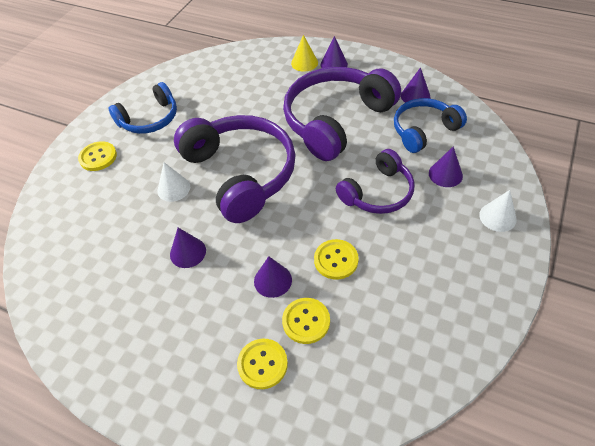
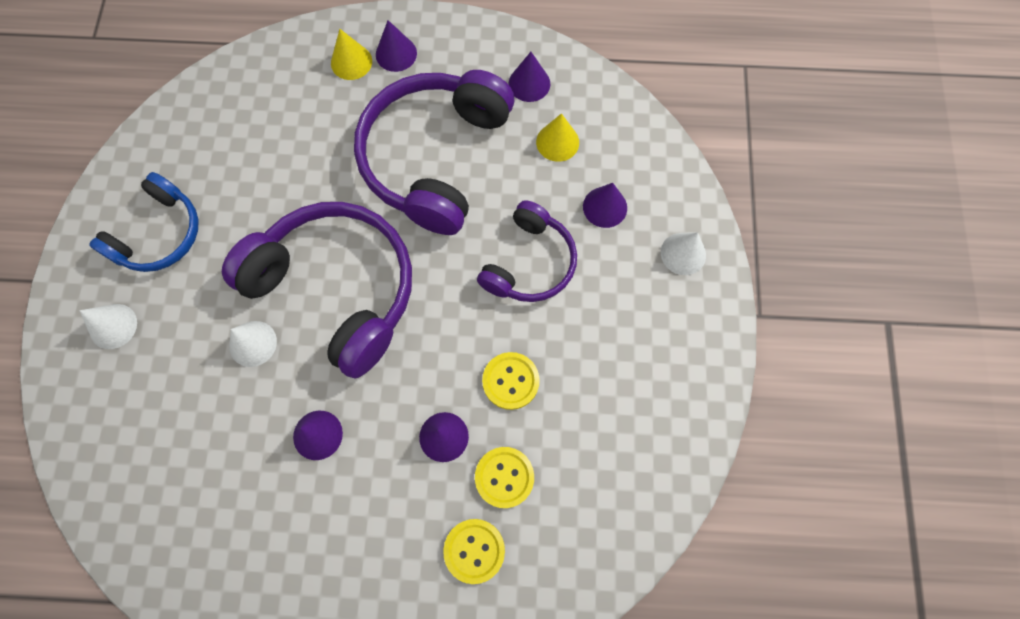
camera: 25 degrees left, 20 degrees up
yellow button [78,141,117,171] -> white cone [79,304,137,349]
blue headphones [394,98,467,153] -> yellow cone [536,113,579,162]

